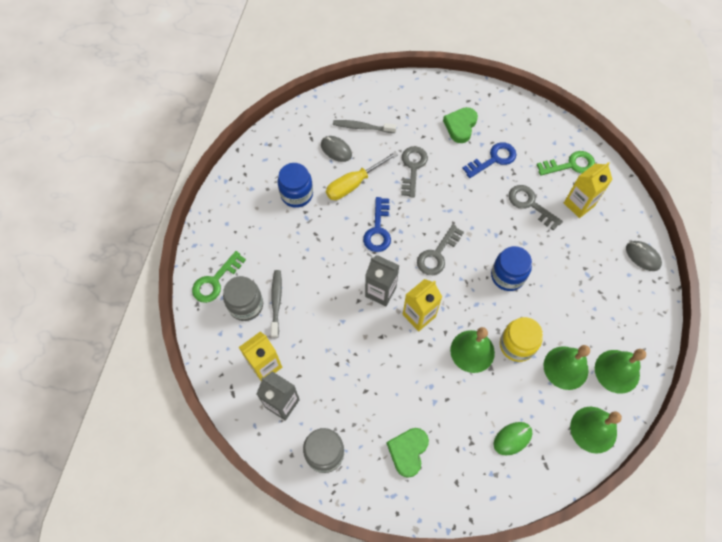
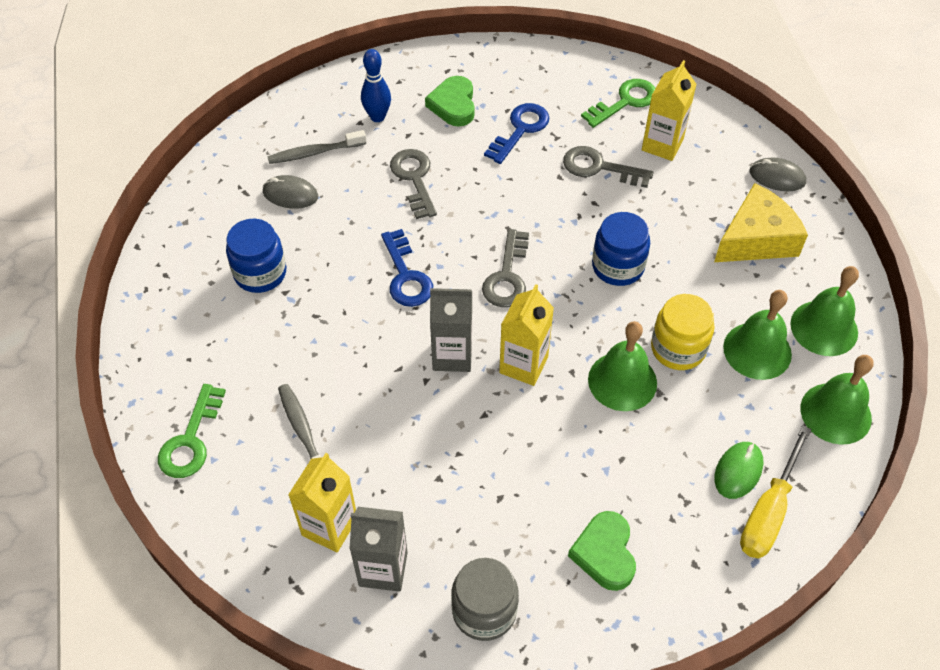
camera: 25 degrees left, 10 degrees down
grey jar [223,276,263,321] -> none
yellow screwdriver [326,151,398,200] -> yellow screwdriver moved to [740,425,812,559]
none -> blue bowling pin [361,49,391,122]
none -> yellow cheese [714,183,808,262]

